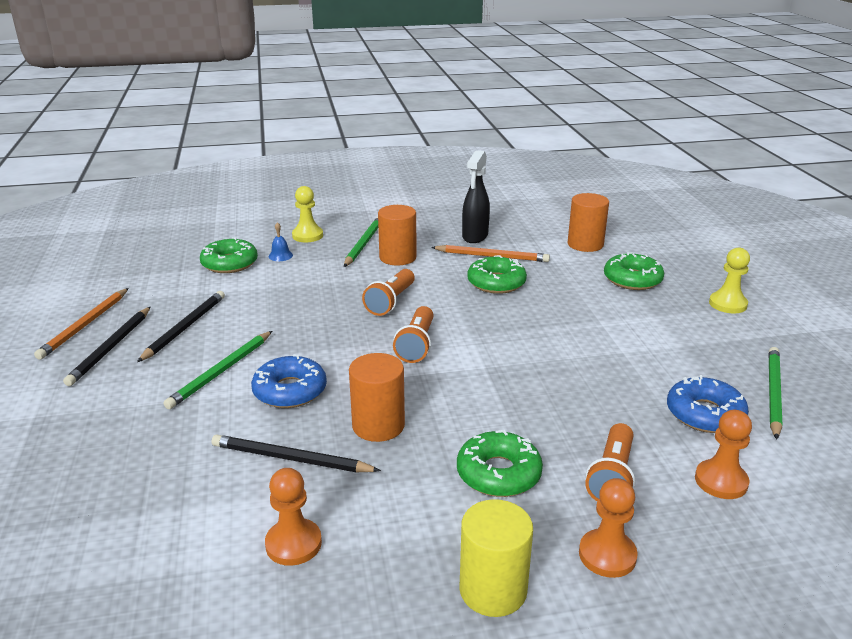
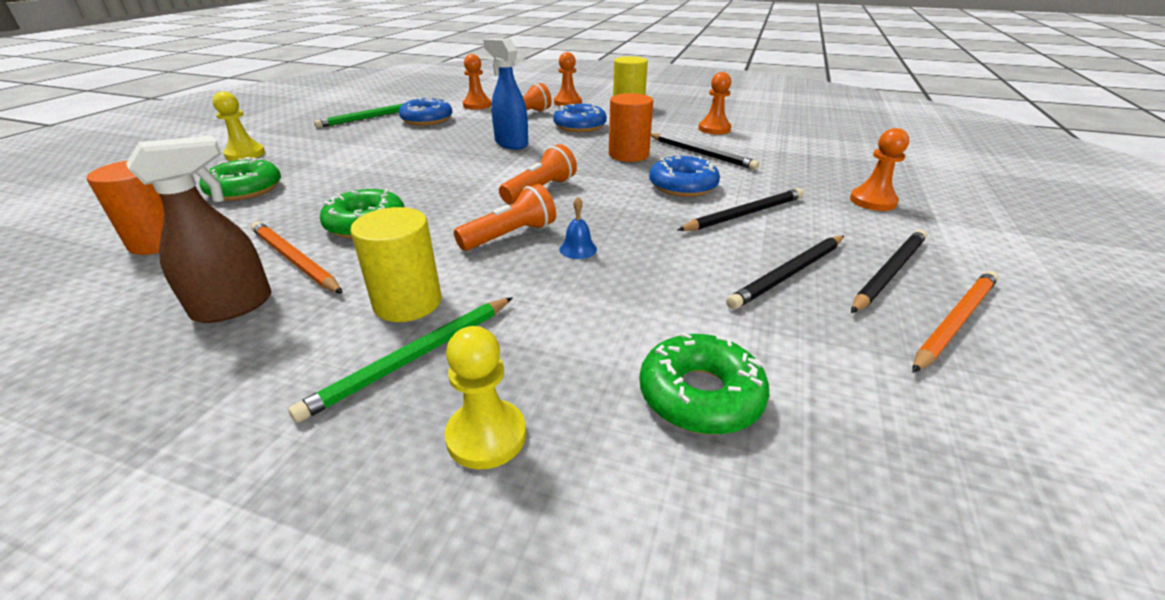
camera: 150 degrees left, 5 degrees up
green pencil [163,331,272,409] -> black pencil [678,188,804,231]
blue bell [269,222,293,261] -> blue bell moved to [559,197,597,259]
orange cylinder [378,205,417,266] -> yellow cylinder [350,207,442,322]
green donut [457,430,543,497] -> blue donut [553,103,607,132]
black spray bottle [462,150,490,243] -> brown spray bottle [126,136,271,323]
none -> blue spray bottle [483,39,528,149]
none -> orange pawn [850,128,909,211]

